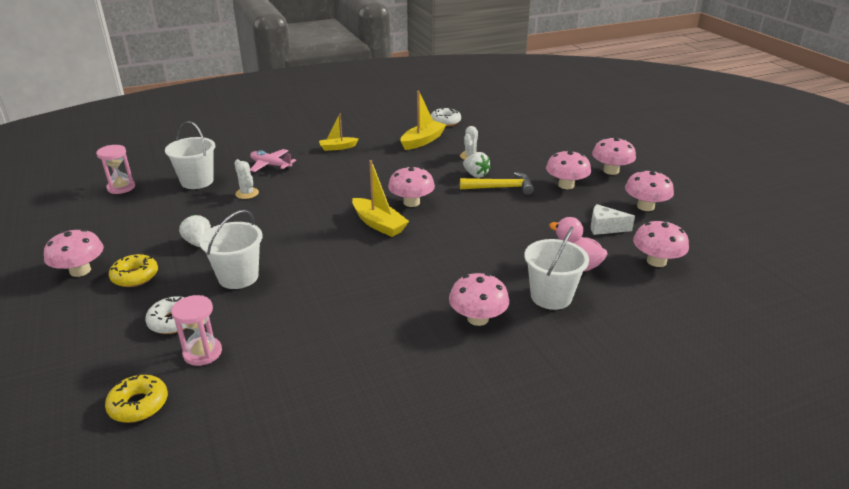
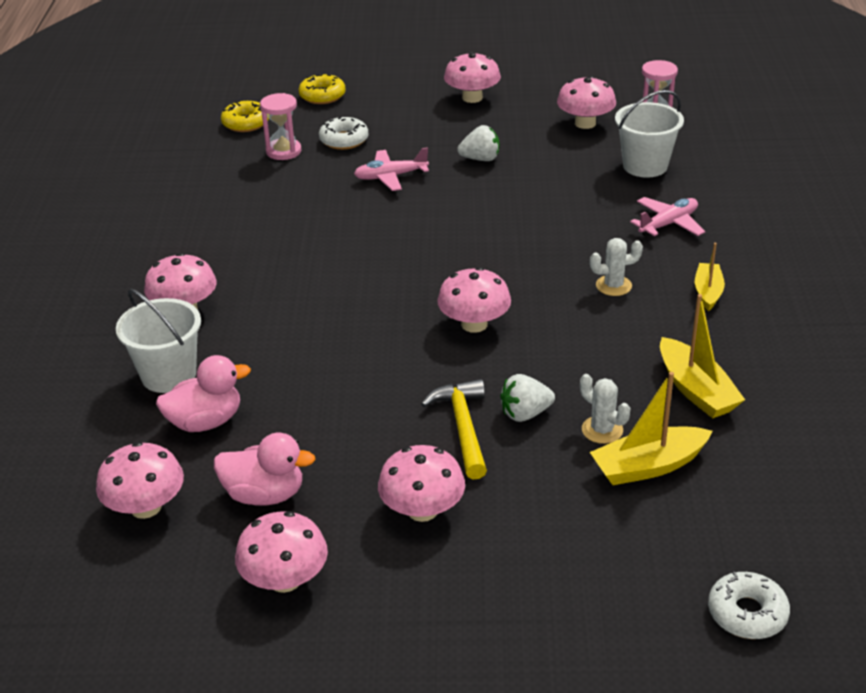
camera: 115 degrees right, 5 degrees up
yellow donut [109,254,158,287] -> yellow donut moved to [299,73,346,104]
white bucket [199,210,263,289] -> pink plane [354,147,429,191]
white cactus [234,159,259,199] -> white cactus moved to [590,238,643,296]
yellow boat [352,160,409,237] -> yellow boat moved to [590,372,713,485]
white donut [431,108,461,126] -> white donut moved to [708,572,790,639]
yellow hammer [460,172,534,195] -> yellow hammer turned 150 degrees clockwise [421,379,487,480]
white cheese [591,204,635,235] -> pink duck [214,433,316,506]
pink mushroom [592,137,636,175] -> pink mushroom moved to [557,76,616,129]

